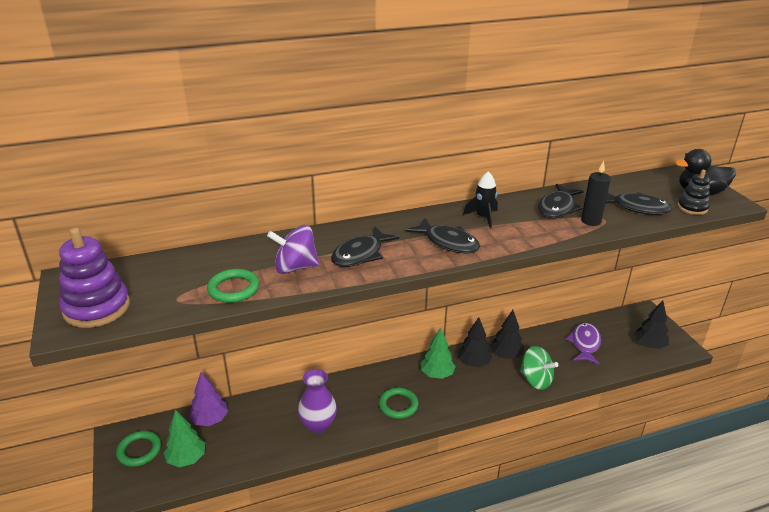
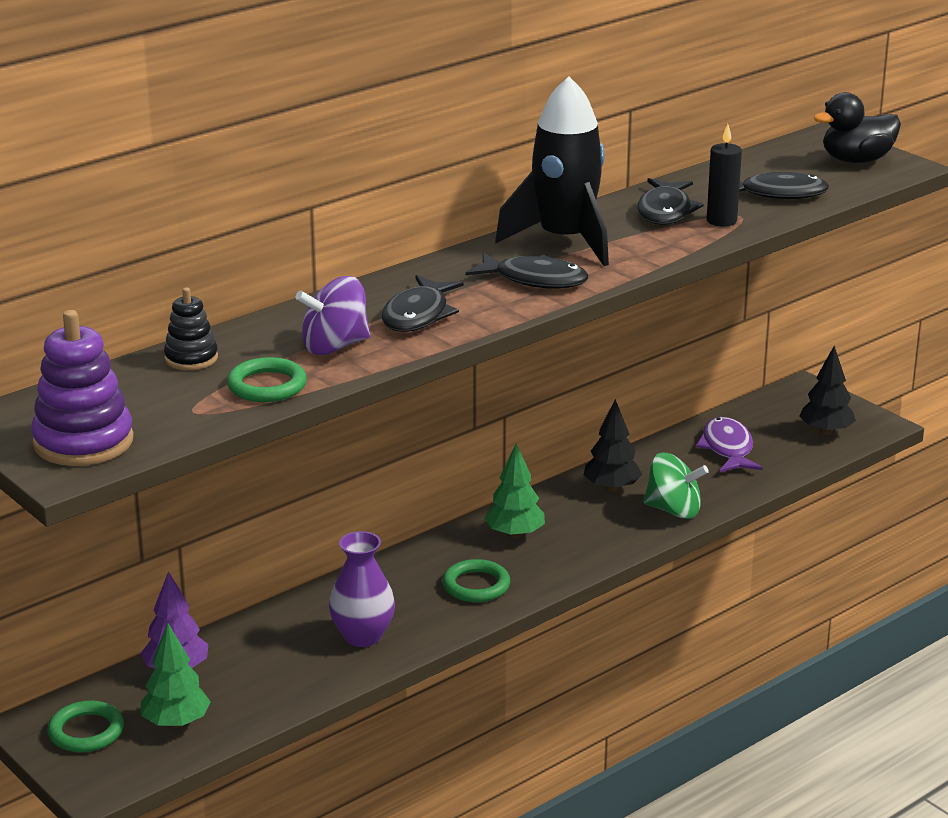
camera: 20 degrees left, 5 degrees down
black tree [458,317,492,367] -> none
black rocket [463,171,498,228] -> black rocket [495,76,609,266], size x2.11
black stacking toy [677,170,710,215] -> black stacking toy moved to [164,288,218,370]

